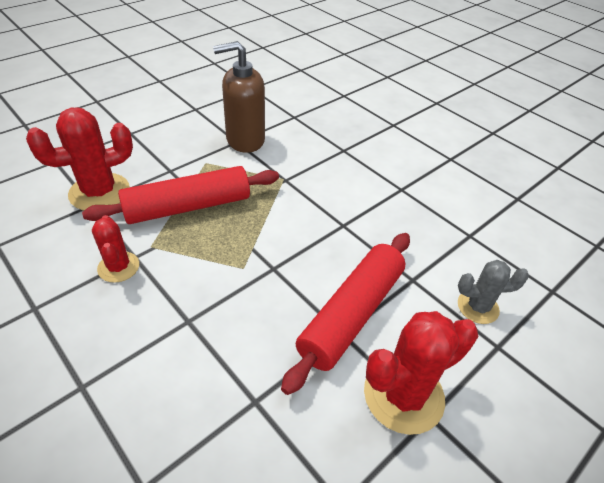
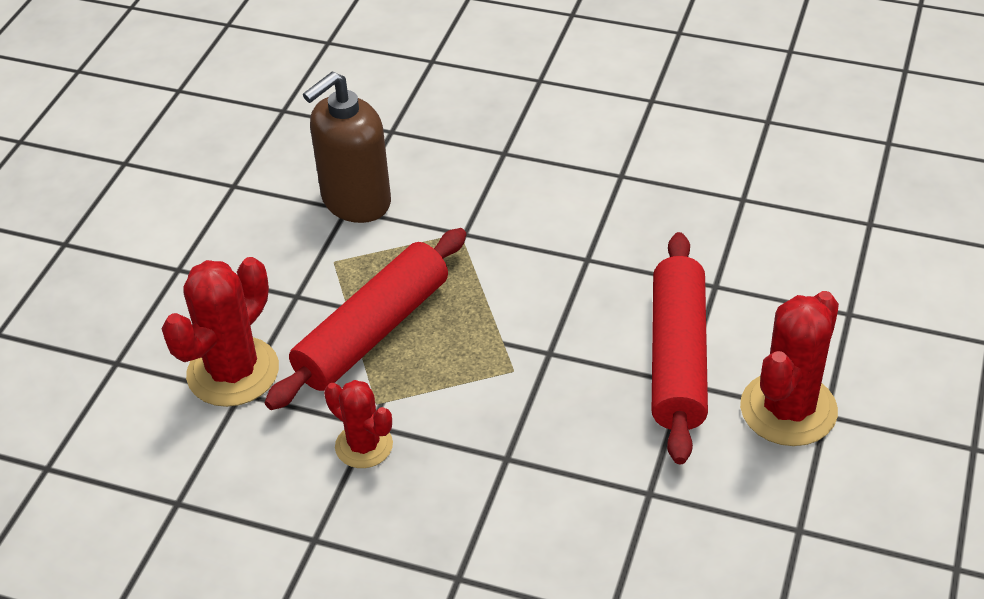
camera: 25 degrees left, 0 degrees up
grey cactus [458,260,529,324] -> none

